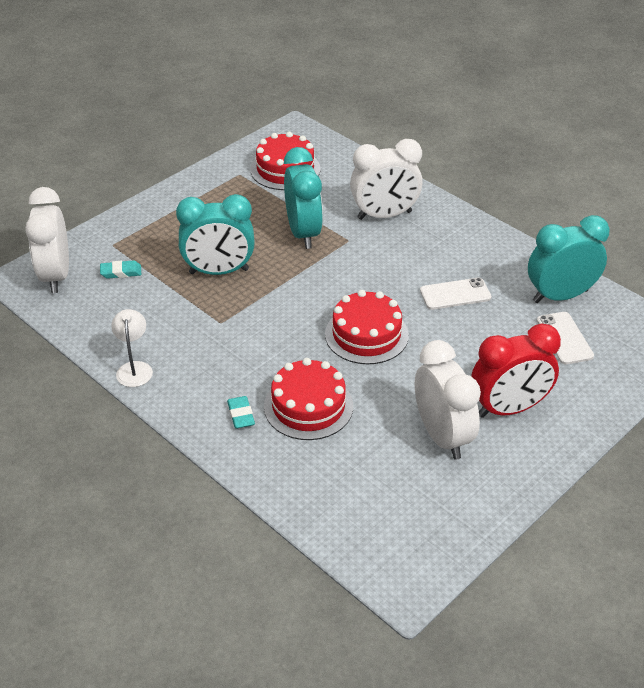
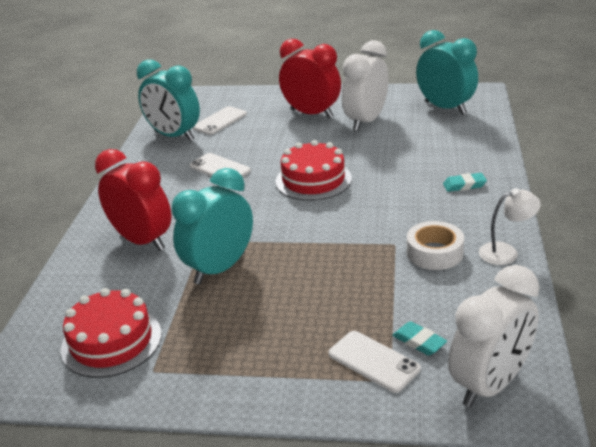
camera: 125 degrees left, 10 degrees down
white lamp [111,309,153,387] -> white lamp turned 150 degrees counterclockwise [479,188,541,265]
turquoise clock [176,194,255,275] -> turquoise clock moved to [416,30,478,115]
turquoise eraser [227,396,255,429] -> turquoise eraser turned 45 degrees clockwise [443,173,487,192]
red cake [264,358,353,440] -> none
white clock [350,139,423,220] -> red clock [95,149,171,251]
none -> white phone [329,331,421,393]
none -> white tape [407,221,464,270]

